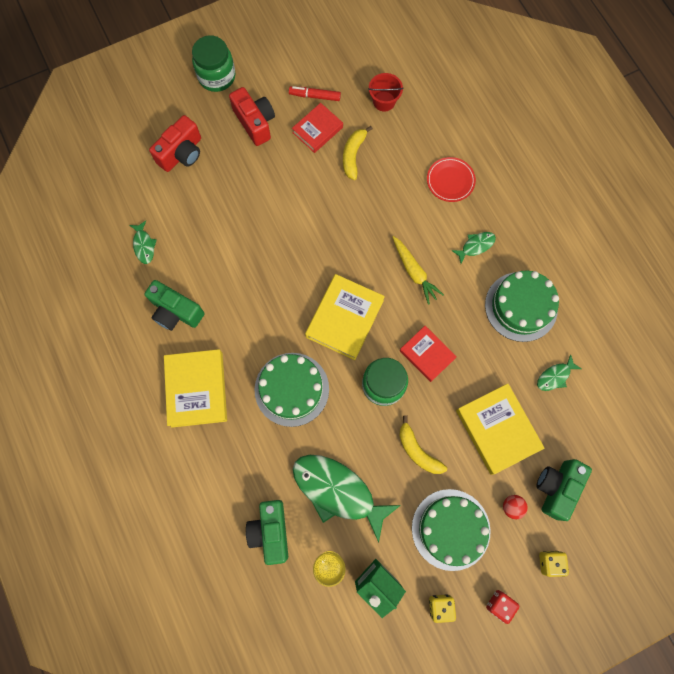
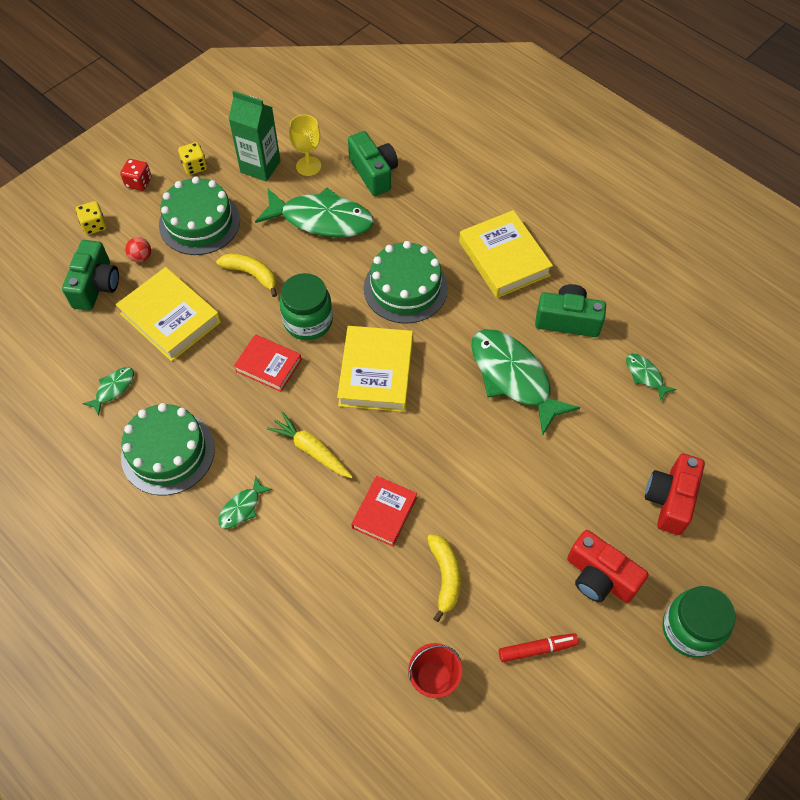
camera: 160 degrees right, 15 degrees down
red book [292,103,343,153] -> red book moved to [351,476,417,547]
red plate [427,157,476,202] -> none
none -> green fish [471,329,580,436]

